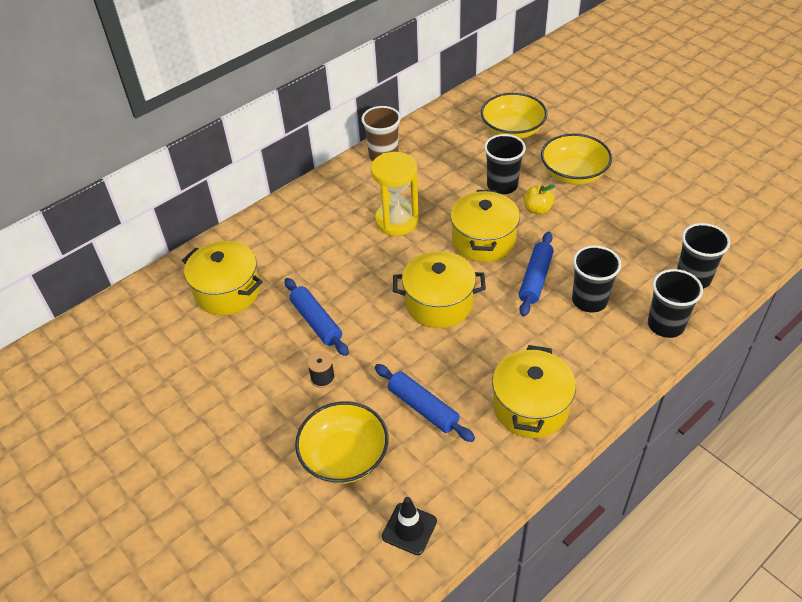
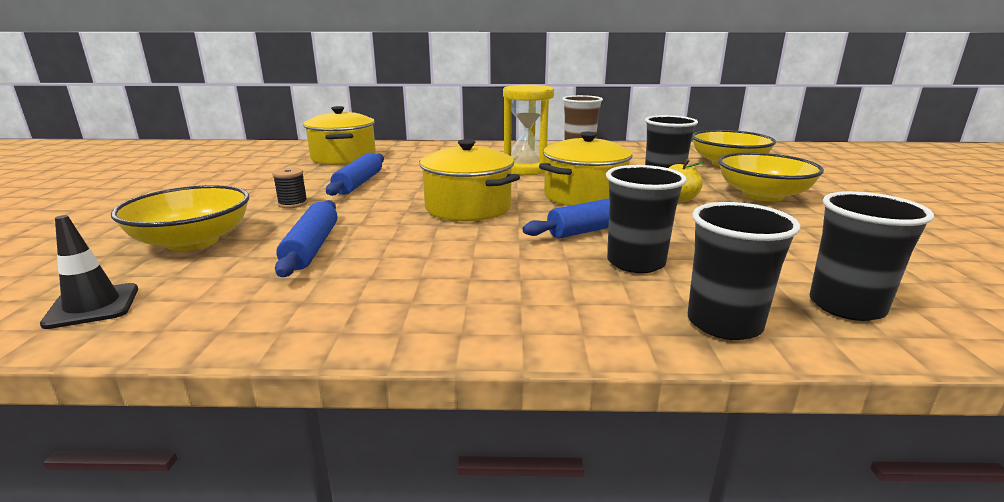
camera: 40 degrees right, 25 degrees down
yellow pot [492,345,576,438] -> none

